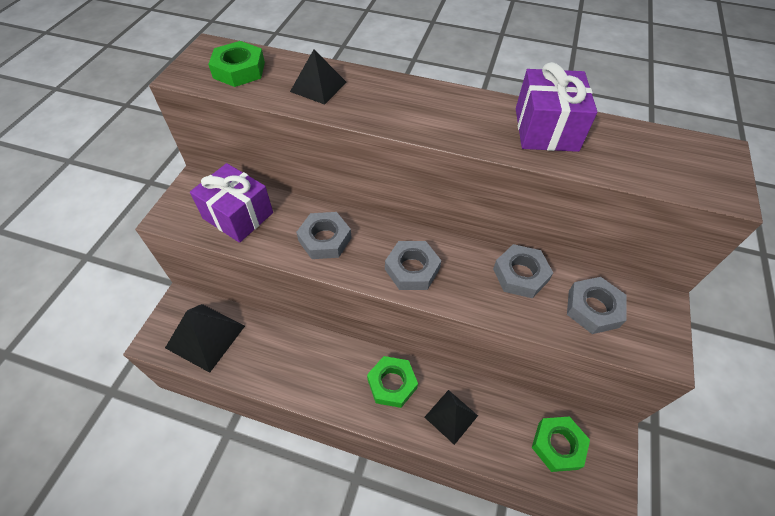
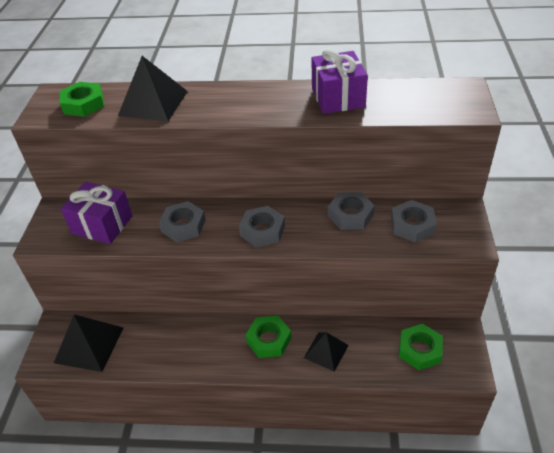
camera: 10 degrees left, 10 degrees down
black pyramid [290,50,347,105] -> black pyramid [118,56,188,121], size x1.59

